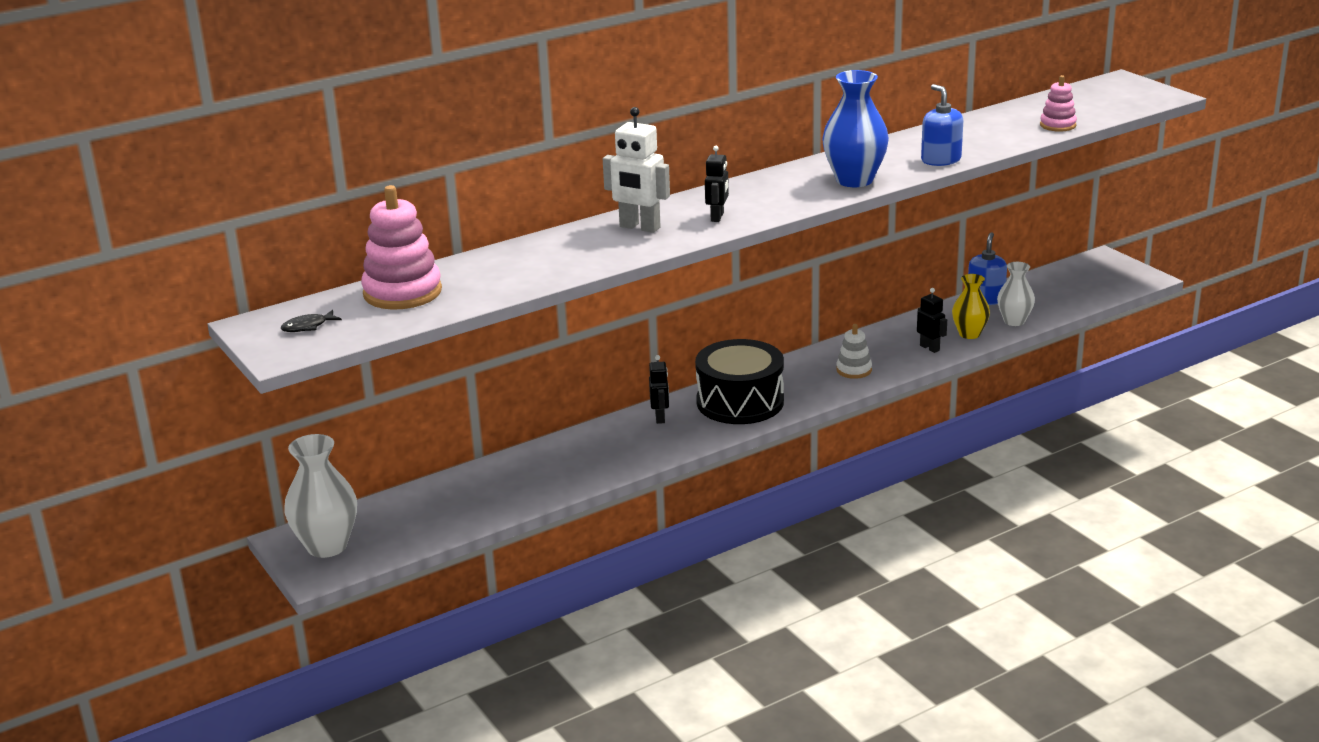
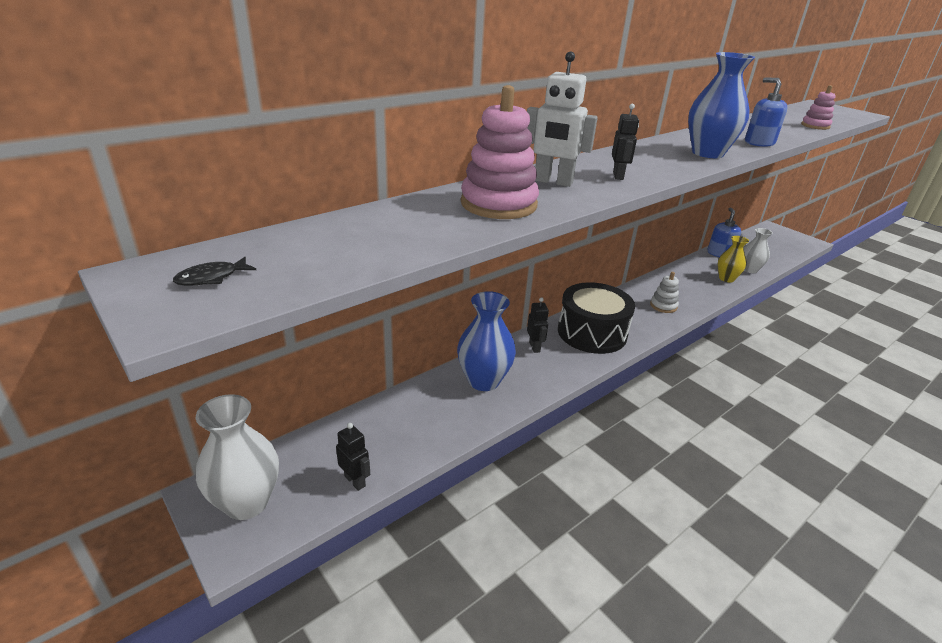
camera: 10 degrees left, 5 degrees up
pink stacking toy [361,185,442,310] -> pink stacking toy moved to [461,85,539,219]
black robot [917,288,947,353] -> black robot moved to [336,423,370,491]
none -> blue vase [457,291,516,391]

